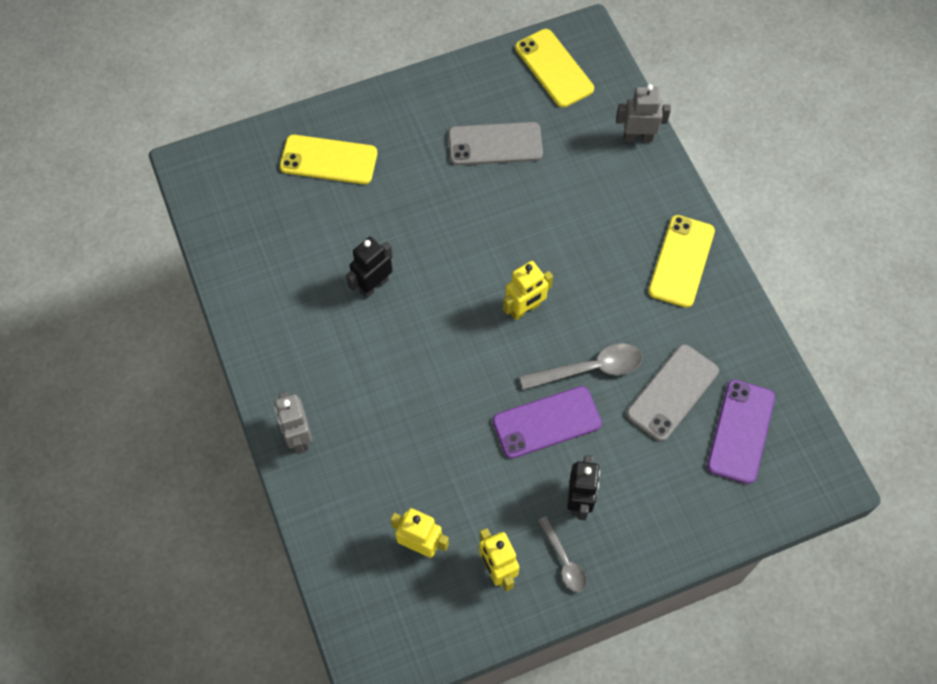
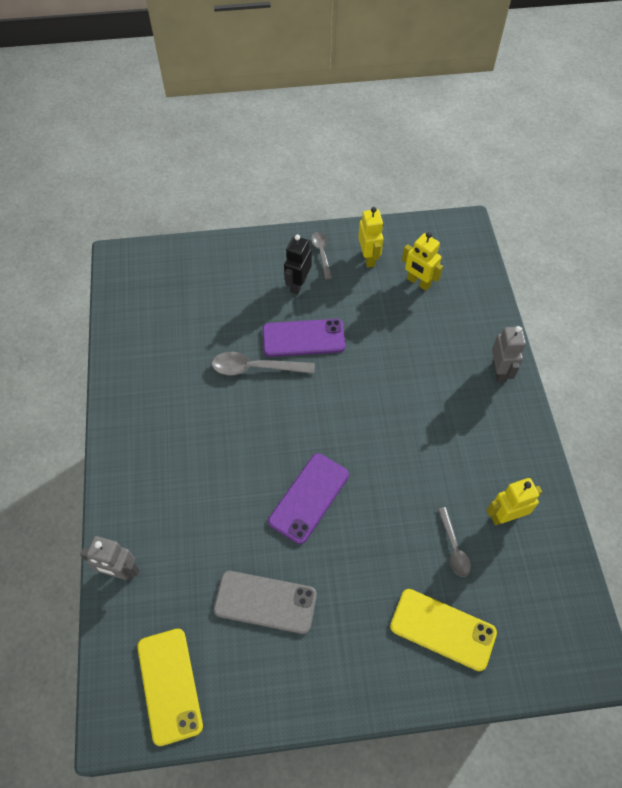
camera: 165 degrees left, 5 degrees down
black robot [346,237,393,298] -> none
yellow robot [503,261,553,320] -> yellow robot moved to [487,478,542,525]
grey phone [626,344,719,441] -> none
yellow phone [648,215,715,308] -> none
purple phone [707,380,775,484] -> purple phone moved to [268,453,349,544]
none -> grey spoon [438,507,471,577]

